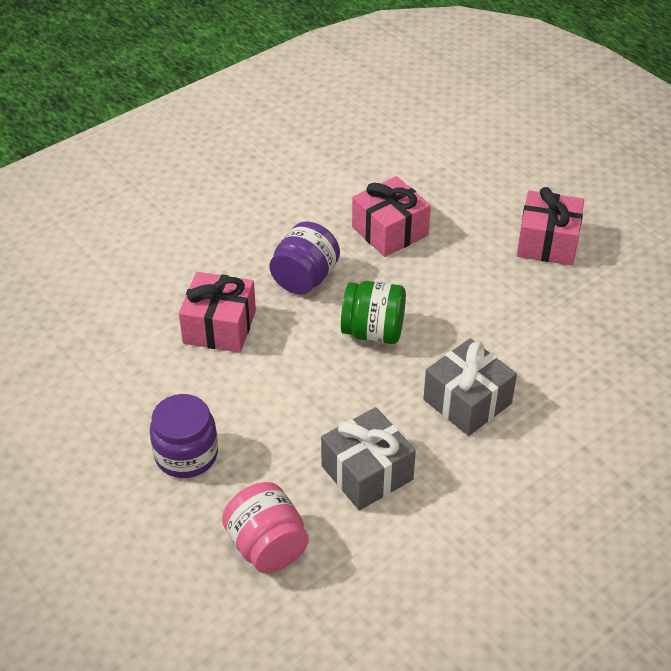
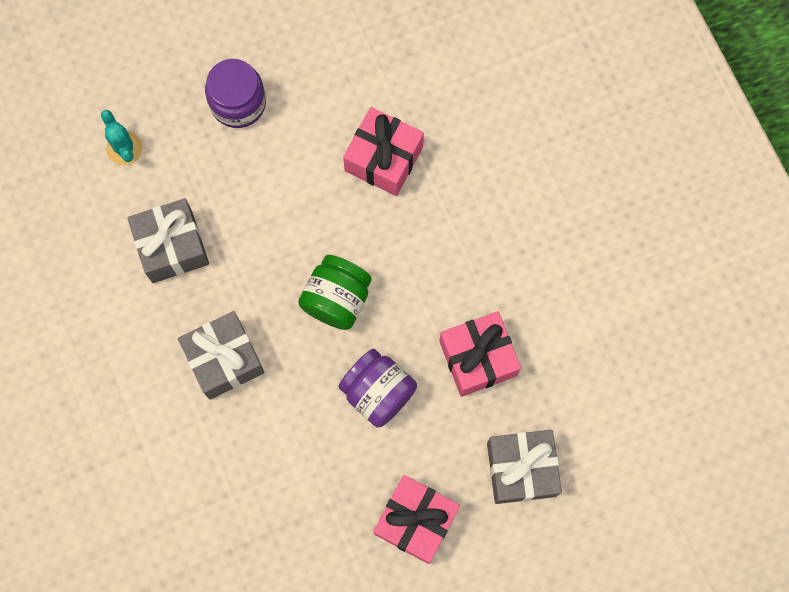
camera: 105 degrees right, 30 degrees up
pink jar [222,482,309,574] -> turquoise cactus [101,110,142,165]
purple jar [269,221,340,295] -> purple jar moved to [338,349,417,427]
none -> grey gift [487,430,562,504]

